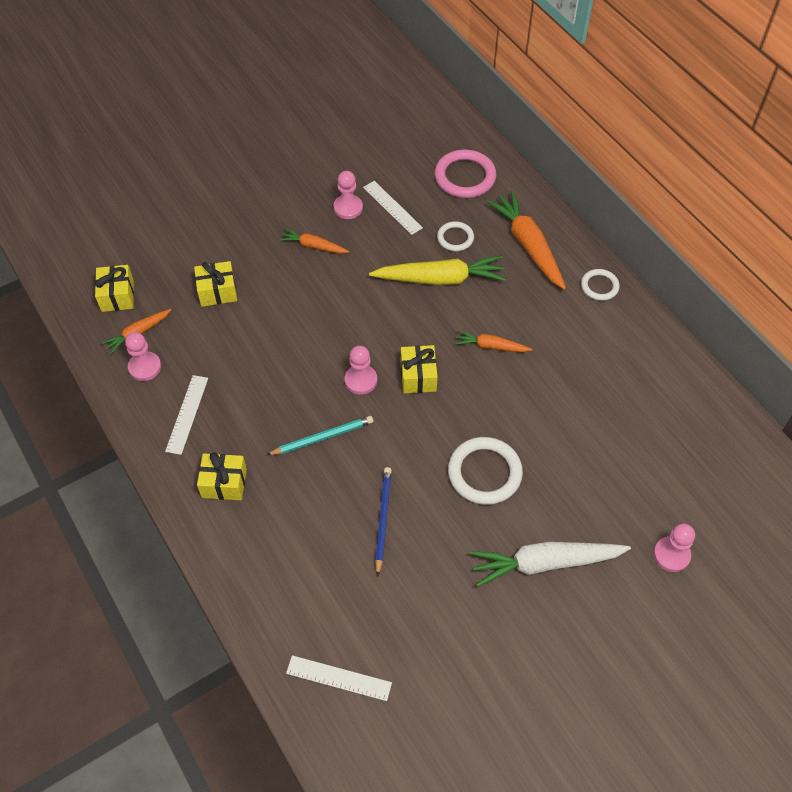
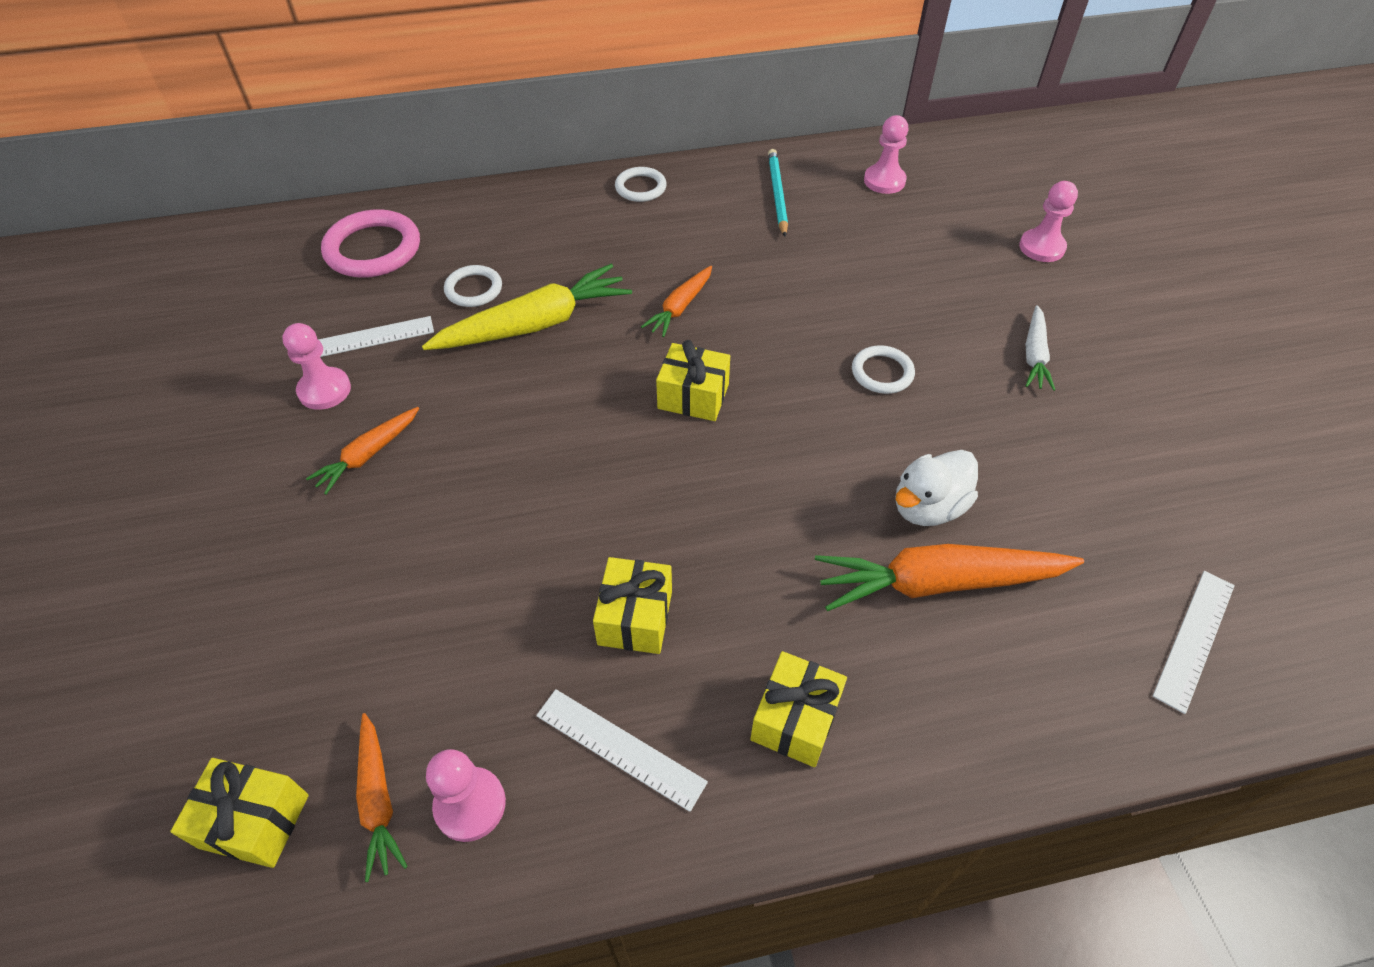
camera: 70 degrees left, 5 degrees down
yellow gift [194,261,237,307] -> yellow gift moved to [593,557,672,654]
turquoise pencil [267,416,373,455] -> turquoise pencil moved to [768,149,788,237]
pink pawn [345,346,377,394] -> pink pawn moved to [864,115,908,194]
yellow carrot [369,255,506,285] -> yellow carrot turned 45 degrees clockwise [422,264,632,350]
blue pencil [375,467,392,577] -> white duck [896,450,978,526]
white ring [448,437,523,505] -> white ring [852,346,915,394], size x0.58
white carrot [470,542,631,587] -> white carrot [1026,305,1055,391], size x0.54
orange carrot [486,191,566,290] -> orange carrot moved to [815,544,1084,611]

